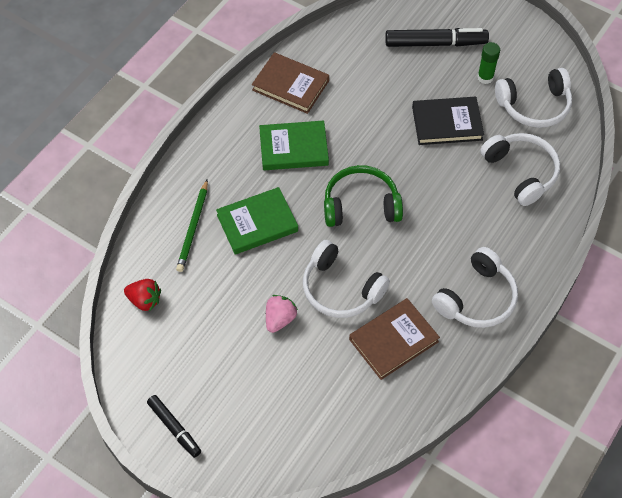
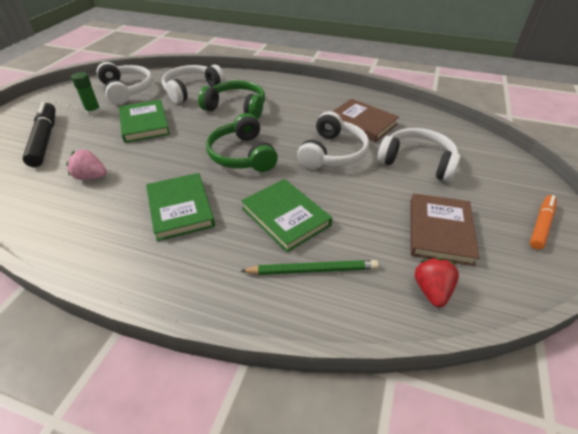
camera: 105 degrees left, 15 degrees down
black marker [147,395,201,458] -> orange marker [530,195,557,250]
brown book [252,52,329,114] -> brown book moved to [410,193,479,266]
pink strawberry [266,295,298,333] -> pink strawberry moved to [66,149,107,180]
black book [412,97,484,145] -> green book [119,100,170,143]
white headphones [432,247,518,328] -> white headphones moved to [377,128,460,182]
none -> green headphones [198,80,265,119]

